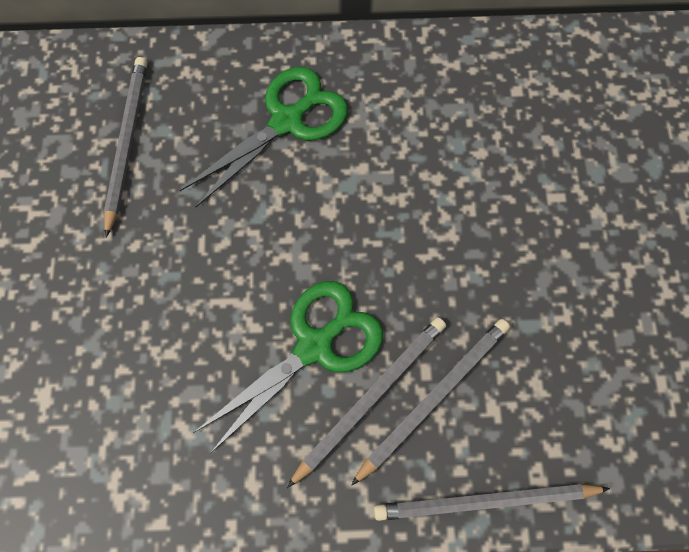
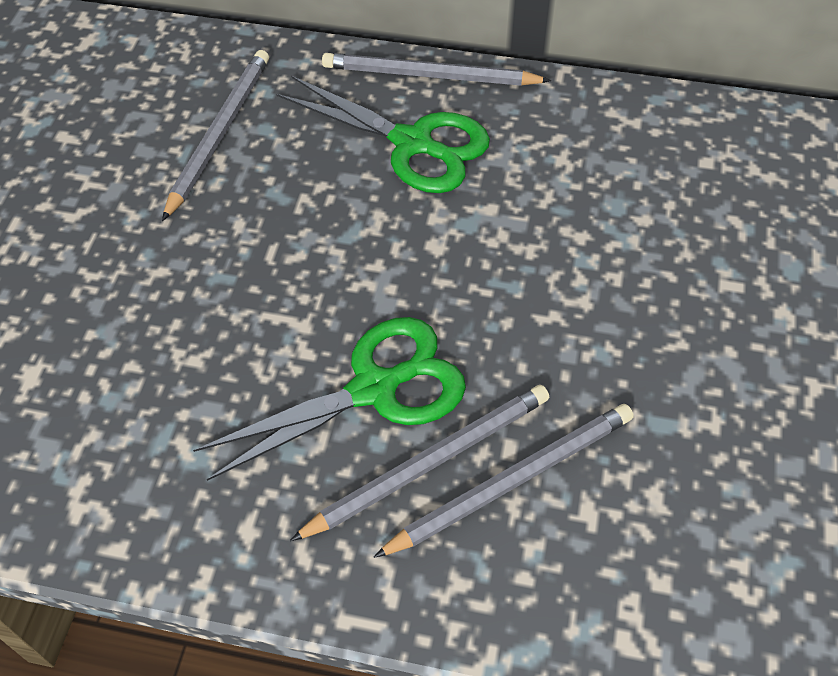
camera: 15 degrees right, 15 degrees down
green scissors [180,67,348,207] -> green scissors turned 60 degrees clockwise [277,76,490,193]
grey pencil [374,484,610,521] -> grey pencil moved to [322,53,551,86]

